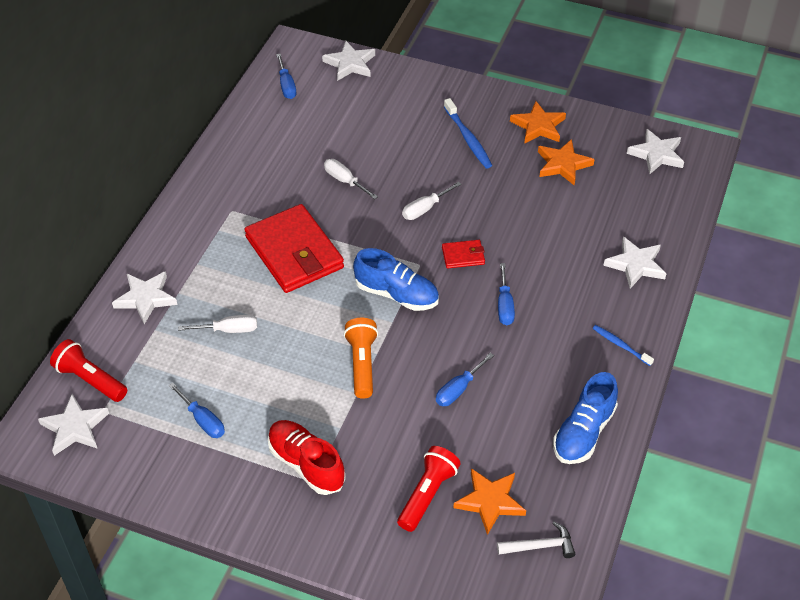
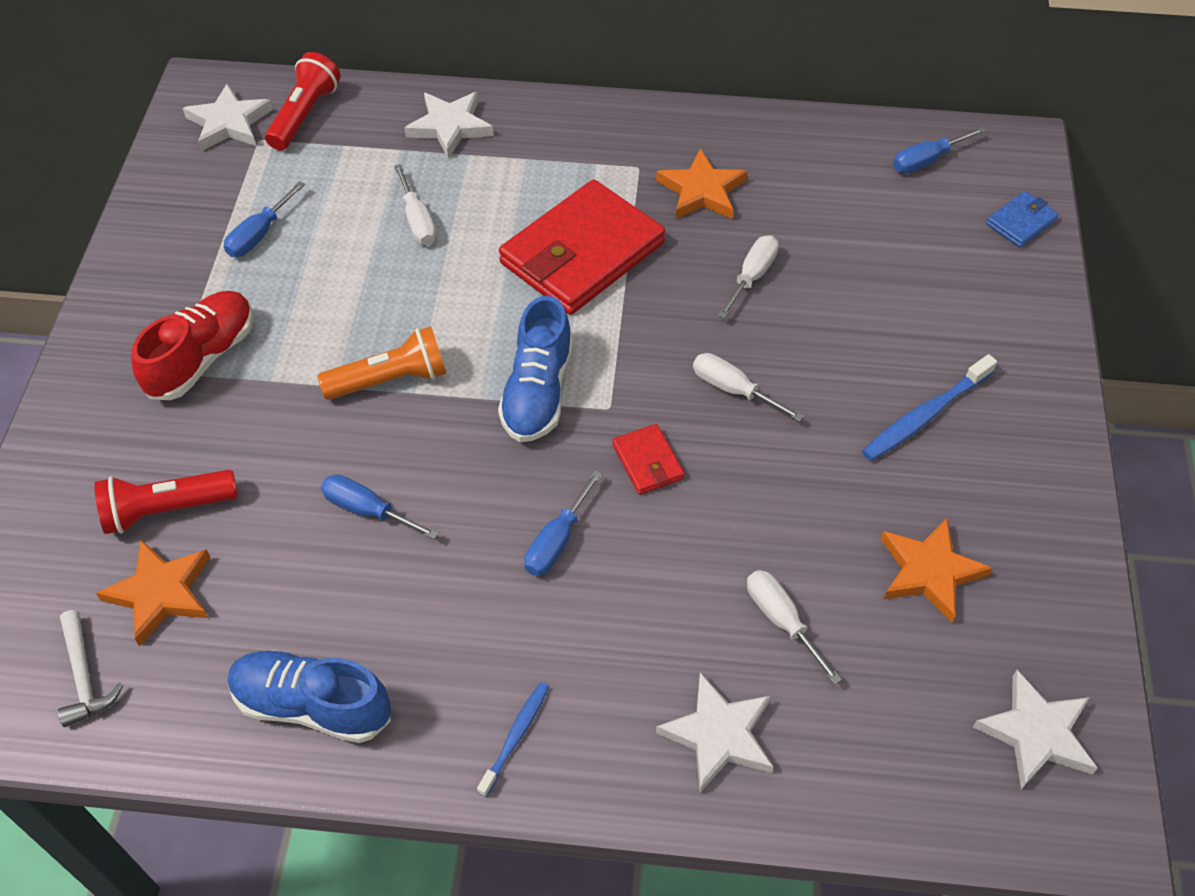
camera: 75 degrees right, 5 degrees up
white star [322,41,375,81] -> blue wallet [986,191,1059,247]
red flashlight [397,446,461,532] -> red flashlight turned 150 degrees clockwise [94,470,238,534]
blue screwdriver [498,263,515,325] -> blue screwdriver turned 45 degrees counterclockwise [524,470,602,576]
orange star [510,101,566,144] -> orange star moved to [656,148,747,219]
none -> white screwdriver [747,570,842,685]

